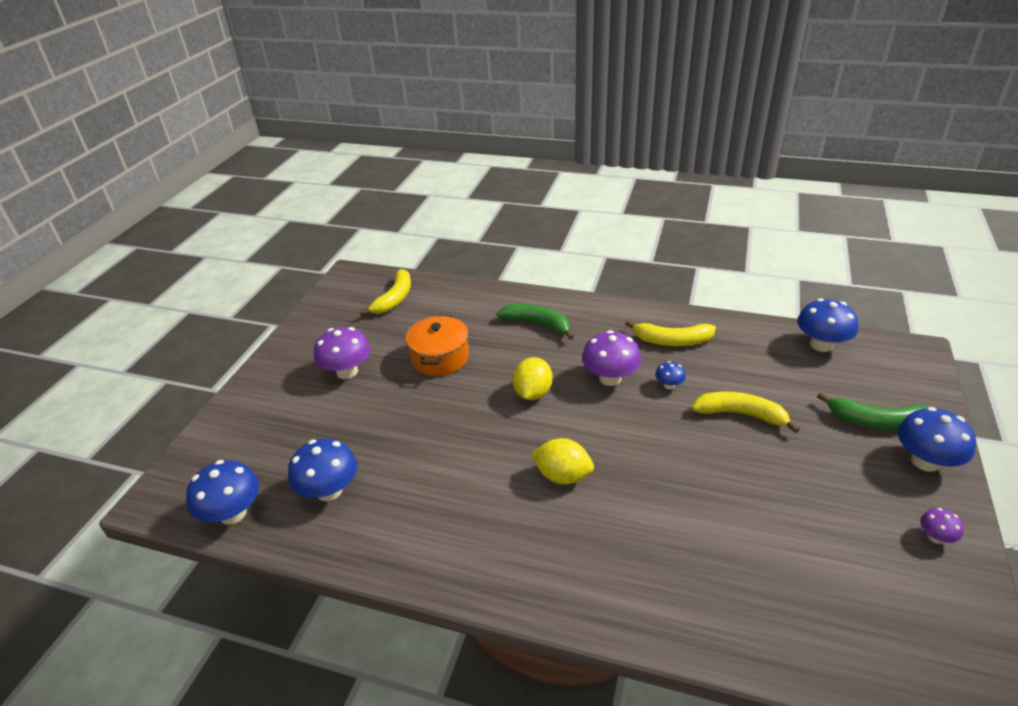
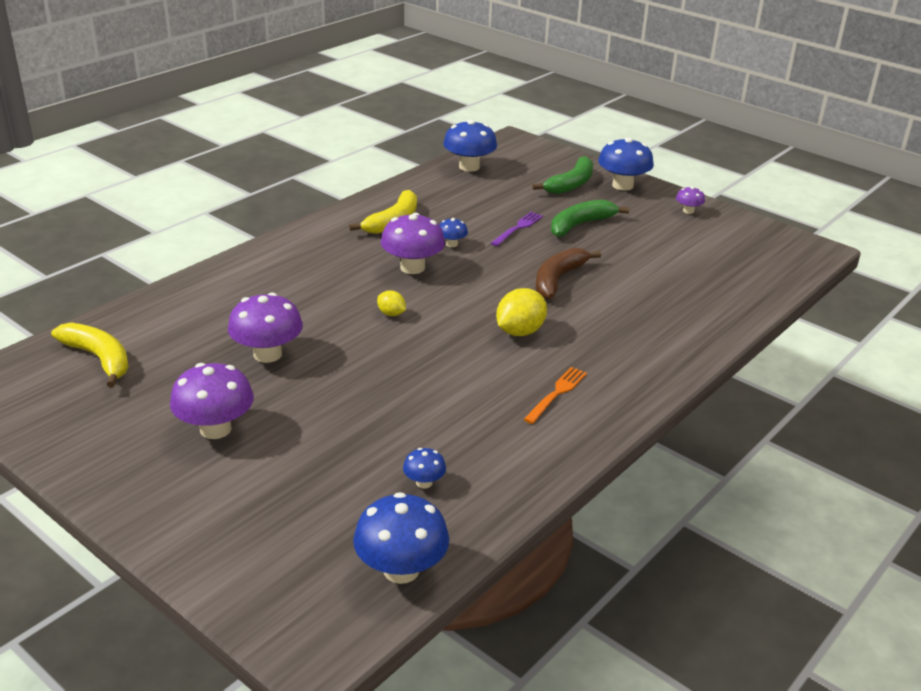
camera: 70 degrees left, 5 degrees down
blue mushroom [288,438,357,501] -> blue mushroom [403,448,446,488], size x0.50
orange pot [405,315,469,376] -> purple mushroom [228,292,303,363]
green banana [497,304,574,340] -> green banana moved to [551,200,629,237]
yellow lemon [513,357,553,400] -> yellow lemon [377,290,406,316], size x0.55
yellow banana [692,392,800,433] -> purple fork [491,212,543,246]
none -> orange fork [524,367,587,424]
none -> brown banana [536,248,601,299]

